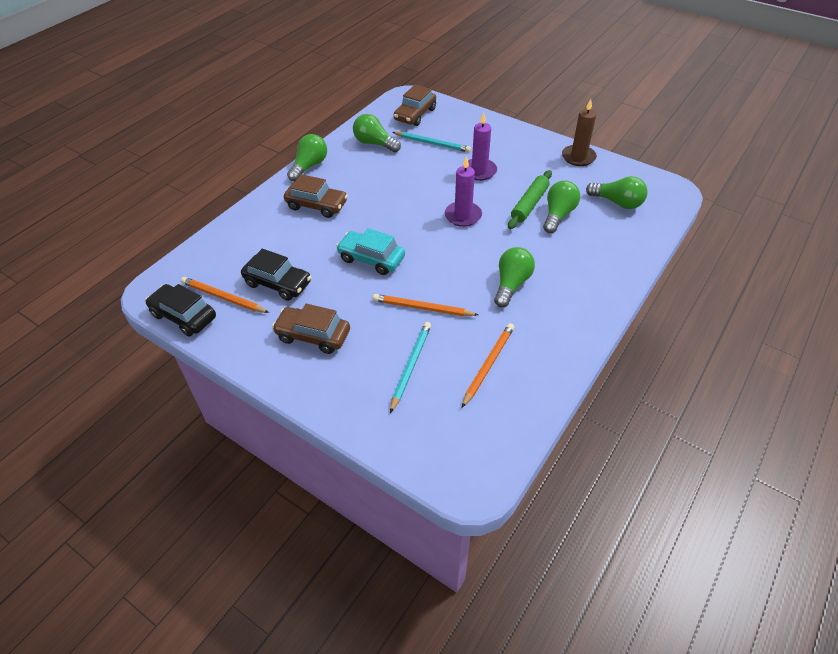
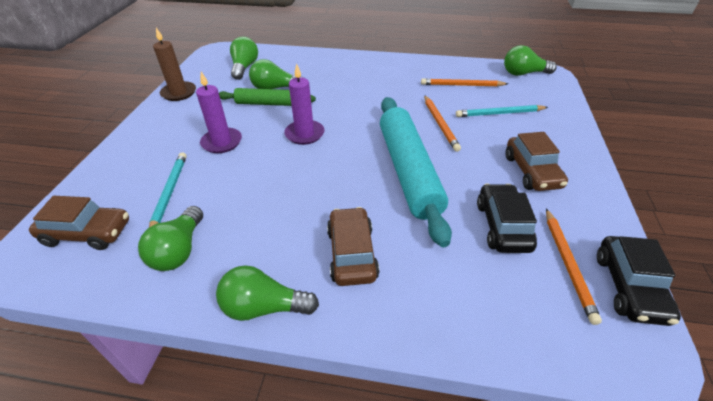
camera: 115 degrees left, 5 degrees down
turquoise car [336,228,405,275] -> turquoise rolling pin [380,97,452,247]
green light bulb [494,247,535,307] -> green light bulb moved to [504,45,557,76]

